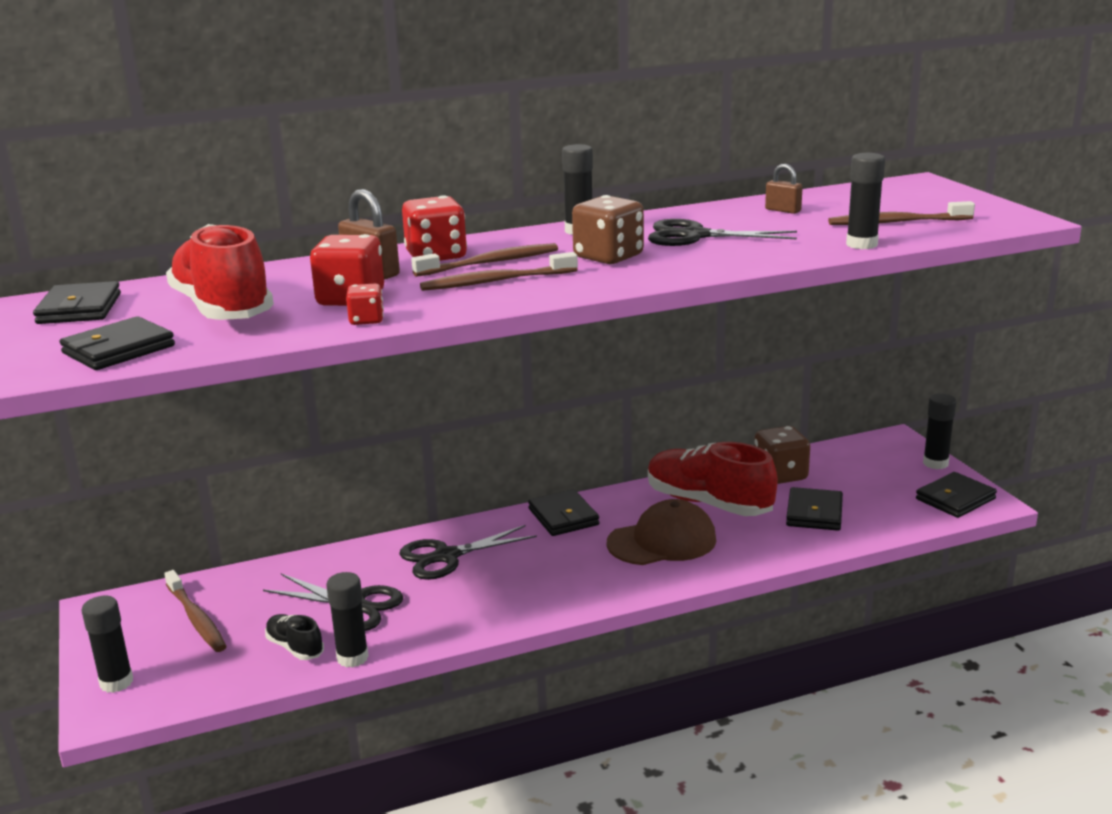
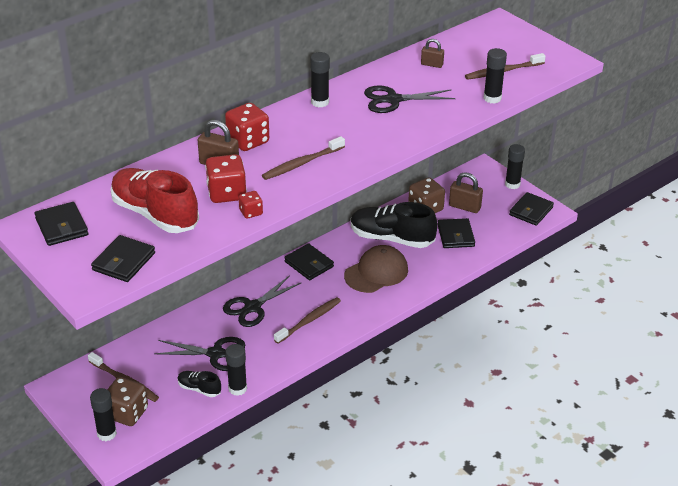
camera: 20 degrees left, 15 degrees up
brown toothbrush [411,243,558,277] -> brown toothbrush moved to [274,297,341,344]
brown dice [572,195,644,264] -> brown dice moved to [107,377,148,426]
red shoe [648,442,778,516] -> black shoe [351,202,437,248]
none -> brown padlock [449,172,483,213]

